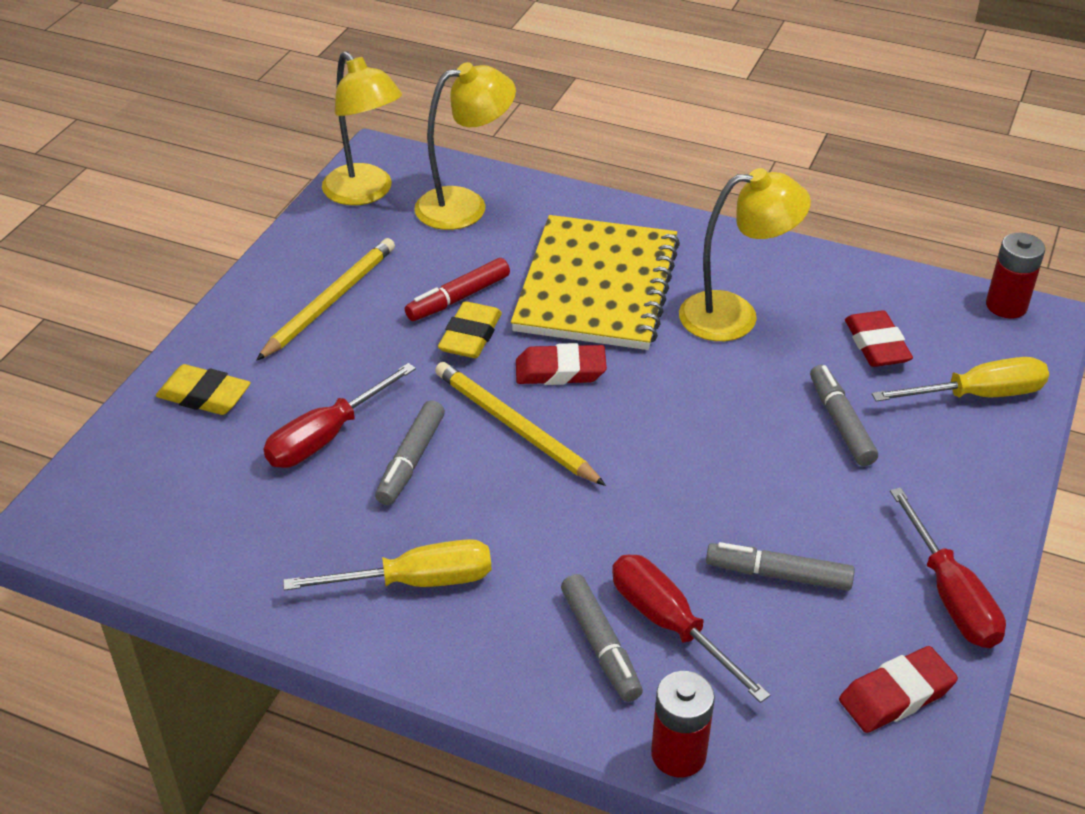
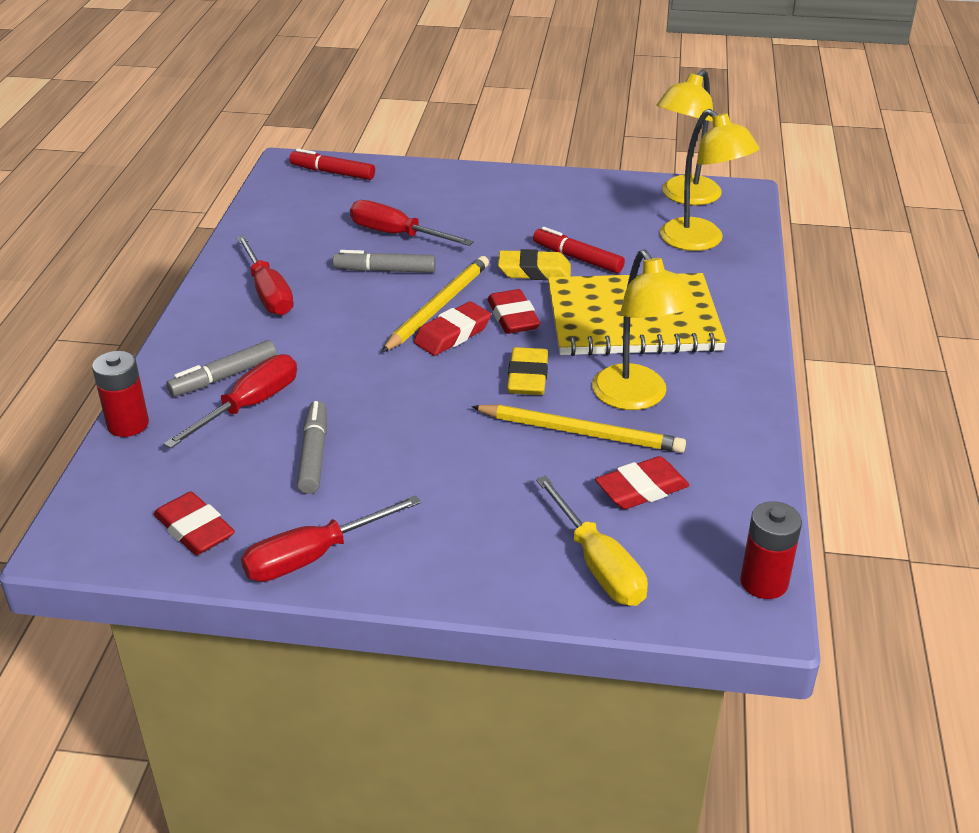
camera: 75 degrees right, 5 degrees down
yellow eraser [156,364,251,415] -> yellow eraser moved to [507,347,548,395]
yellow pencil [256,238,395,361] -> yellow pencil moved to [471,405,686,453]
yellow screwdriver [283,539,491,591] -> red screwdriver [237,236,294,315]
grey marker [810,365,878,466] -> none
none -> red marker [289,148,375,180]
none -> red eraser [414,301,491,356]

